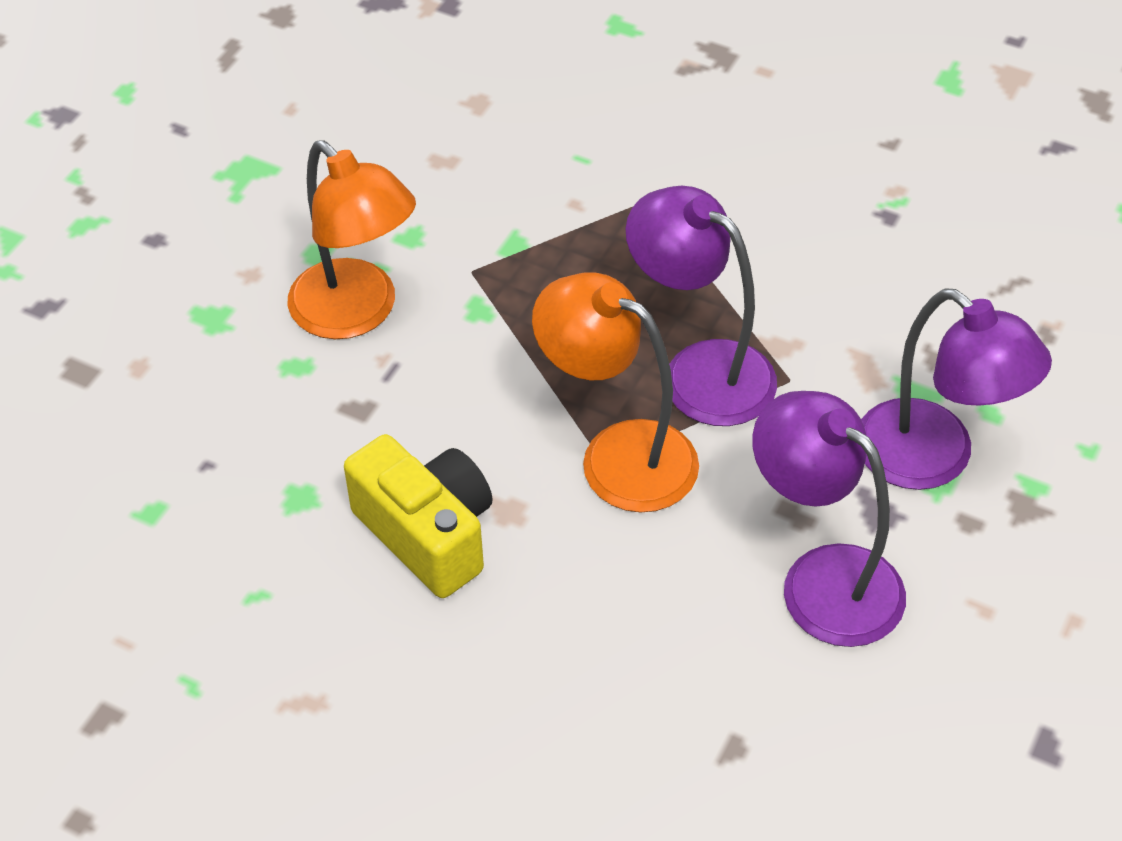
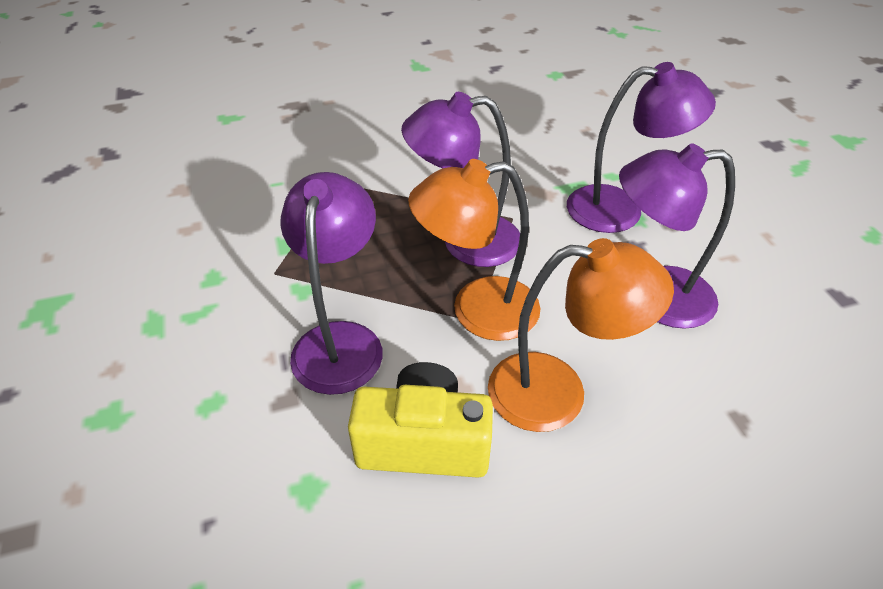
camera: 45 degrees left, 5 degrees down
orange lamp [288,140,416,339] -> orange lamp moved to [488,238,674,432]
none -> purple lamp [281,172,383,395]

